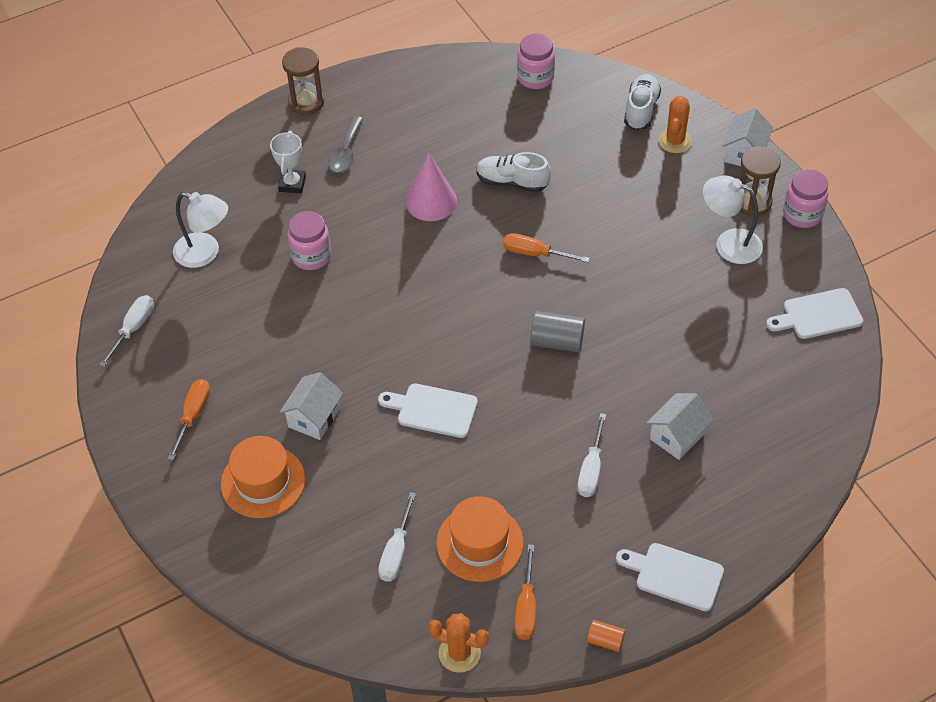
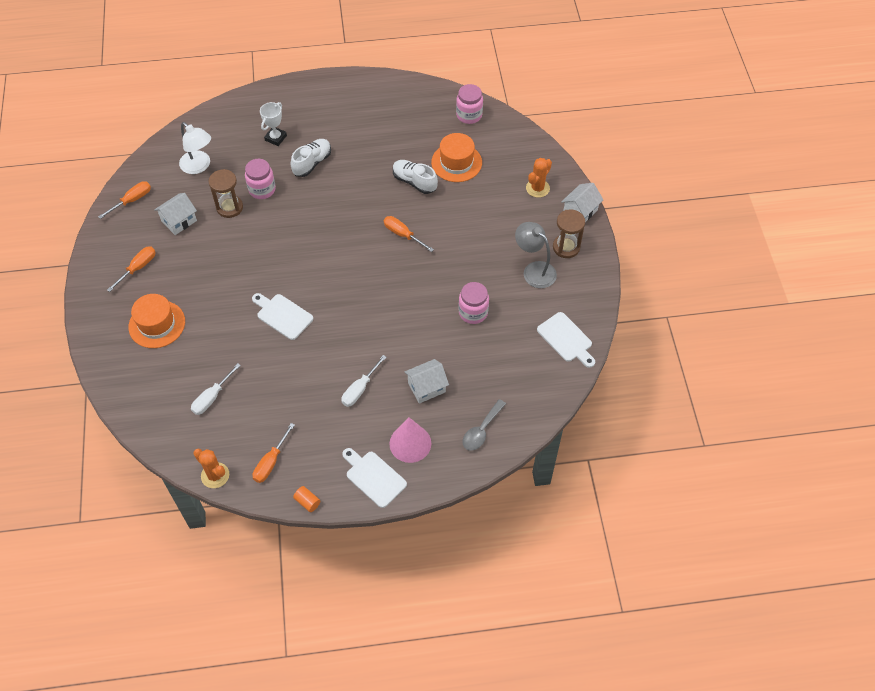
camera: 20 degrees right, 5 degrees up
white screwdriver [99,295,154,367] -> orange screwdriver [98,181,151,219]
white house [279,372,343,440] -> white house moved to [154,193,197,235]
brown hourglass [282,47,324,115] -> brown hourglass moved to [209,169,243,218]
grey spoon [328,116,363,172] -> grey spoon moved to [463,399,506,451]
pink cone [406,152,457,221] -> pink cone moved to [389,417,431,463]
orange hat [436,496,524,582] -> orange hat moved to [431,133,482,182]
grey cylinder [530,311,585,352] -> none
white shoe [624,74,661,130] -> white shoe moved to [291,139,331,177]
white lamp [703,175,763,264] -> grey lamp [515,222,557,288]
white cutting board [766,288,863,339] -> white cutting board turned 135 degrees counterclockwise [537,312,595,368]
pink jar [783,169,829,228] -> pink jar moved to [459,282,489,324]

